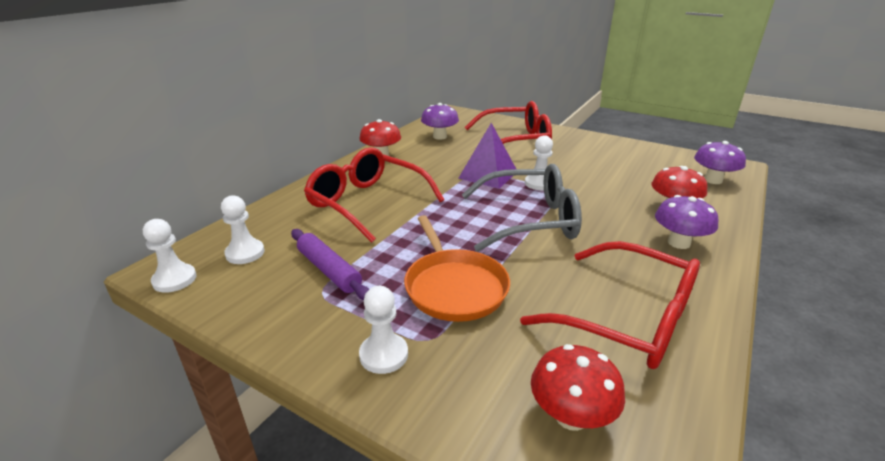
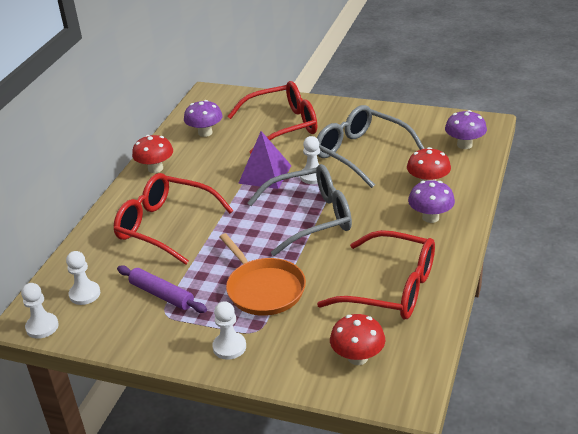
camera: 10 degrees left, 5 degrees up
none -> grey glasses [317,105,425,188]

